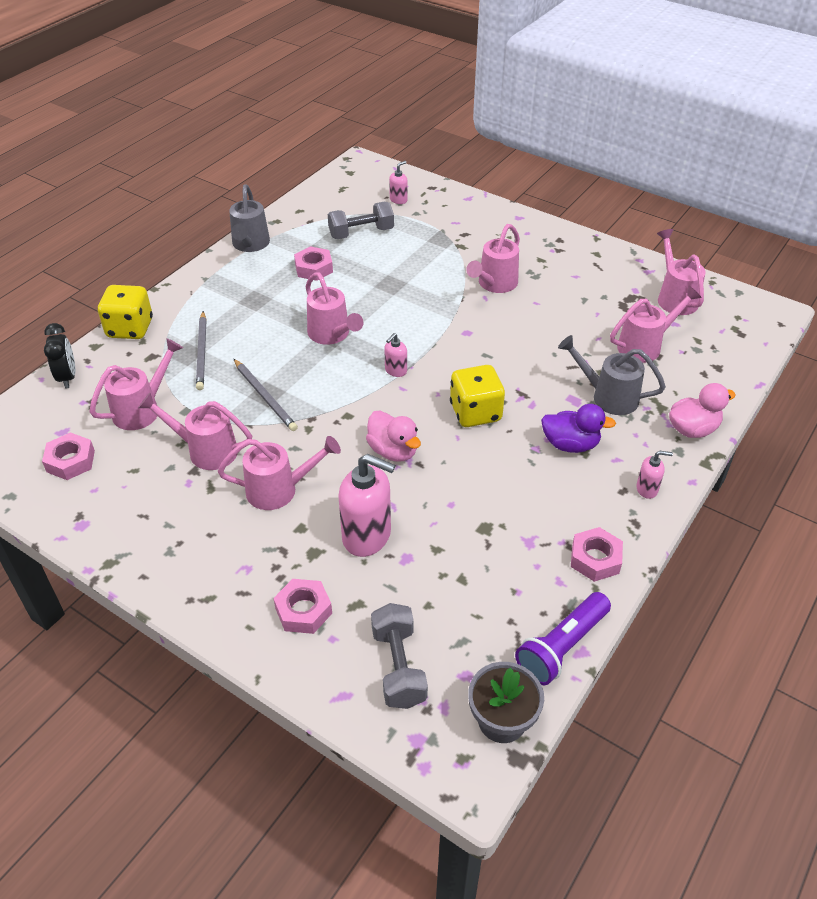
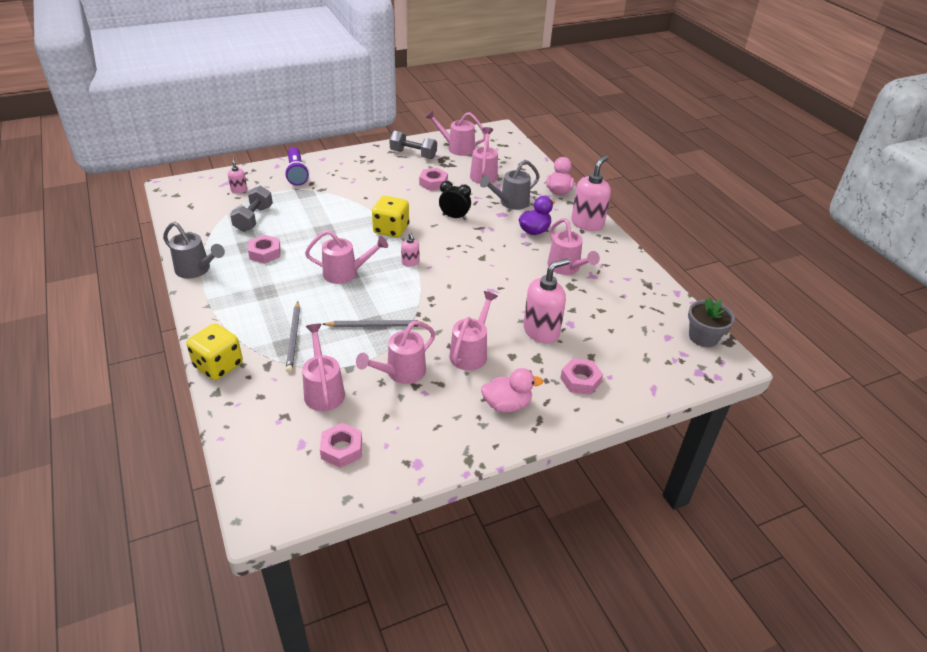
camera: 60 degrees left, 5 degrees down
black clock [44,323,75,389] -> black clock moved to [439,181,471,220]
grey pencil [196,311,206,390] -> grey pencil turned 60 degrees clockwise [286,301,300,373]
pink duck [366,411,421,462] -> pink duck moved to [481,368,543,413]
grey dumbbell [371,603,428,709] -> grey dumbbell moved to [389,131,437,159]
yellow dice [450,365,505,427] -> yellow dice moved to [372,196,409,238]
pink watering can [466,224,520,293] -> pink watering can moved to [547,218,600,275]
purple flashlight [515,592,611,685] -> purple flashlight moved to [285,147,309,186]
pink nut [571,527,623,582] -> pink nut moved to [419,168,448,191]
pink soap dispenser [636,451,673,499] -> pink soap dispenser [571,155,611,231], size x2.06

